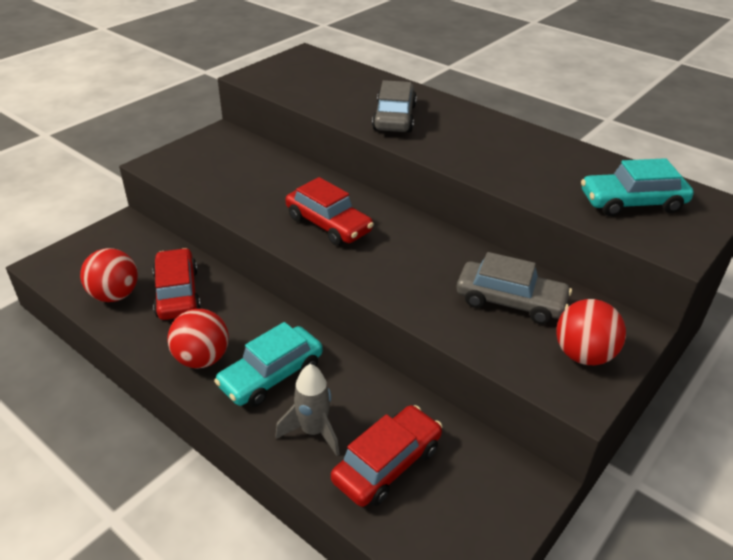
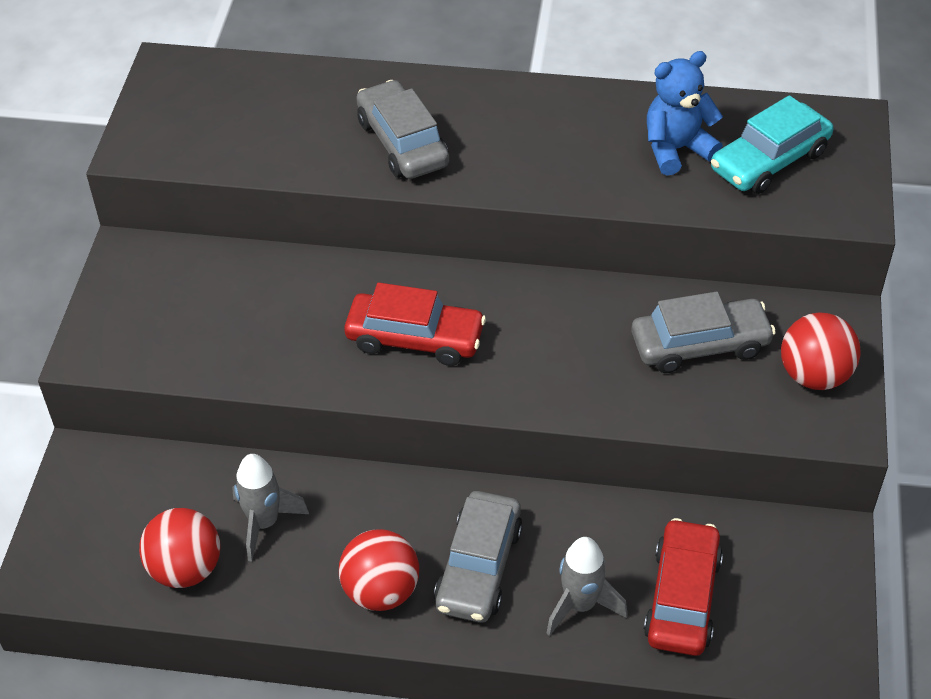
camera: 30 degrees left, 10 degrees up
red car [152,248,201,320] -> grey rocket [232,454,309,562]
turquoise car [214,322,323,407] -> grey car [434,491,523,623]
none -> blue teddy bear [647,51,723,176]

